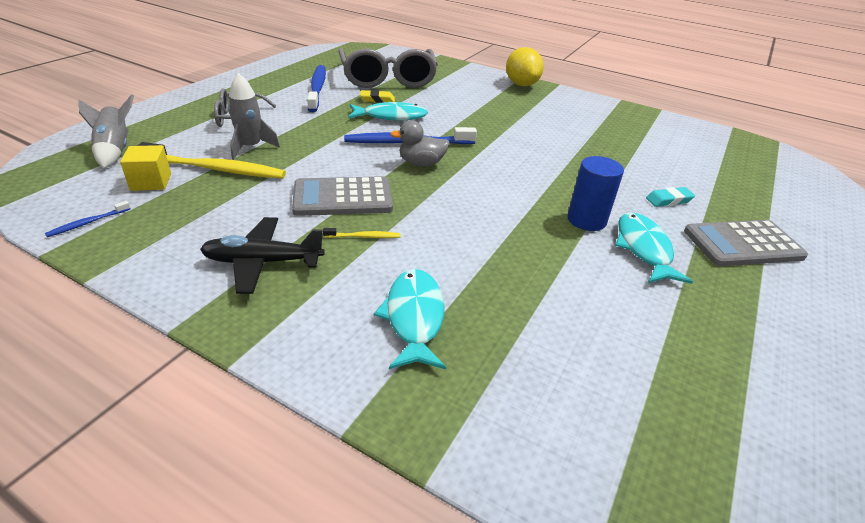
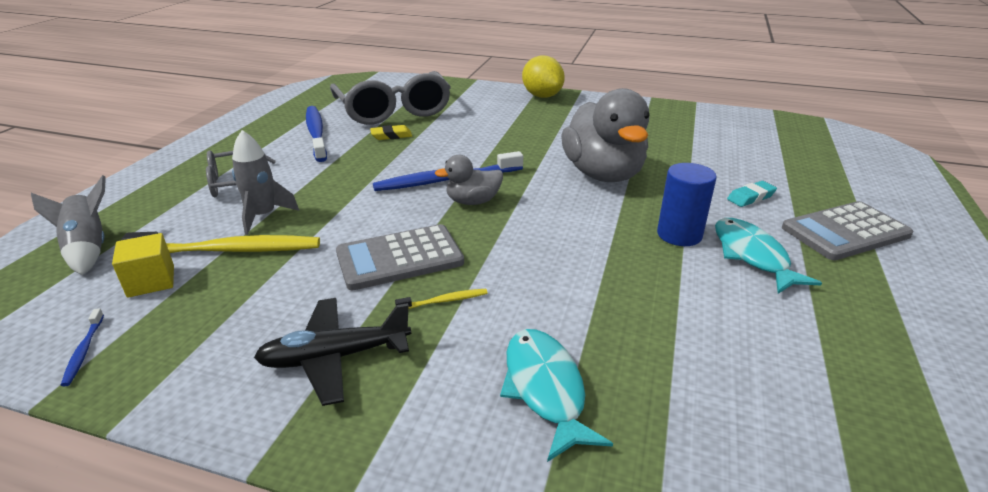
camera: 10 degrees left, 5 degrees down
blue toothbrush [45,201,131,237] -> blue toothbrush turned 45 degrees counterclockwise [61,308,104,387]
turquoise fish [348,102,428,121] -> none
none -> grey duck [561,88,650,182]

